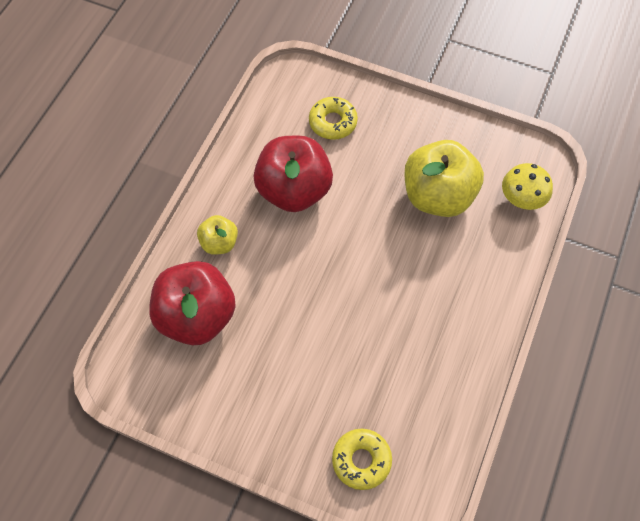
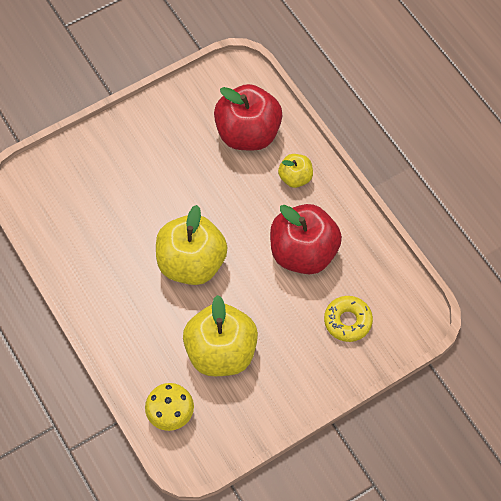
camera: 125 degrees right, 0 degrees up
yellow donut [332,429,392,490] -> none
none -> yellow apple [156,205,228,285]

